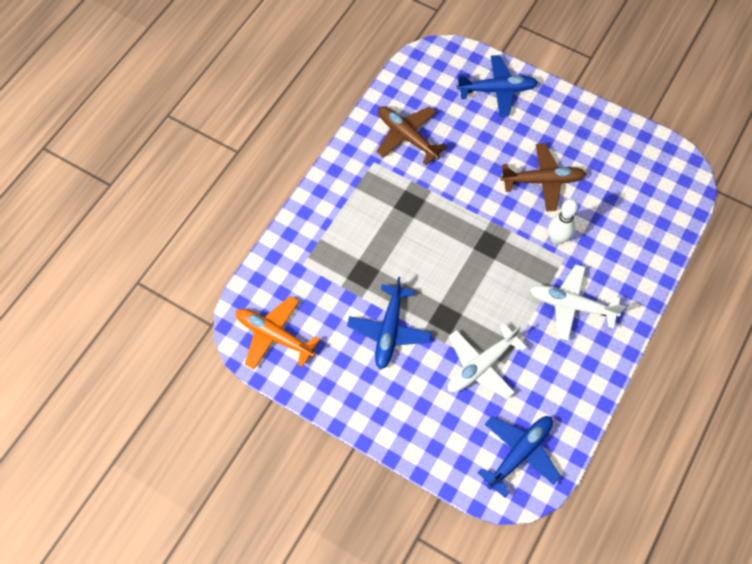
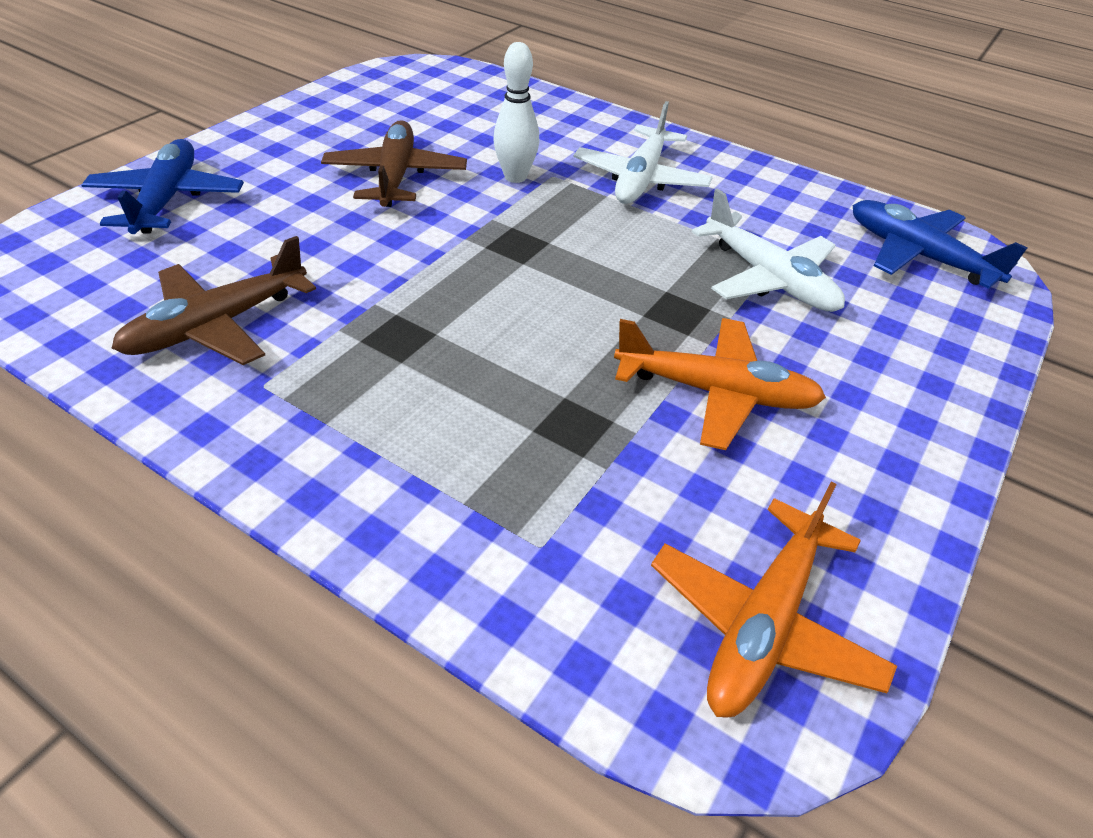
camera: 90 degrees left, 20 degrees down
blue plane [347,277,432,370] -> orange plane [614,318,826,450]

